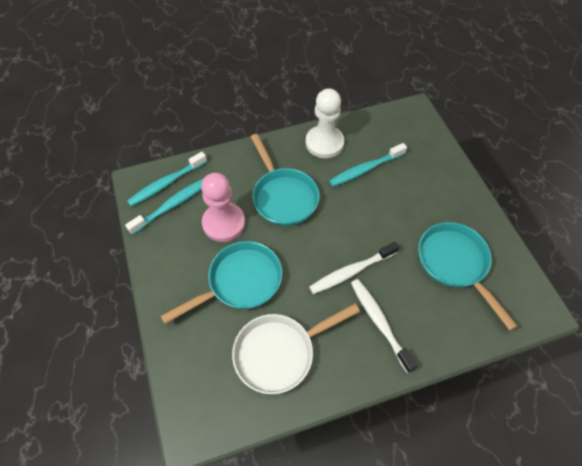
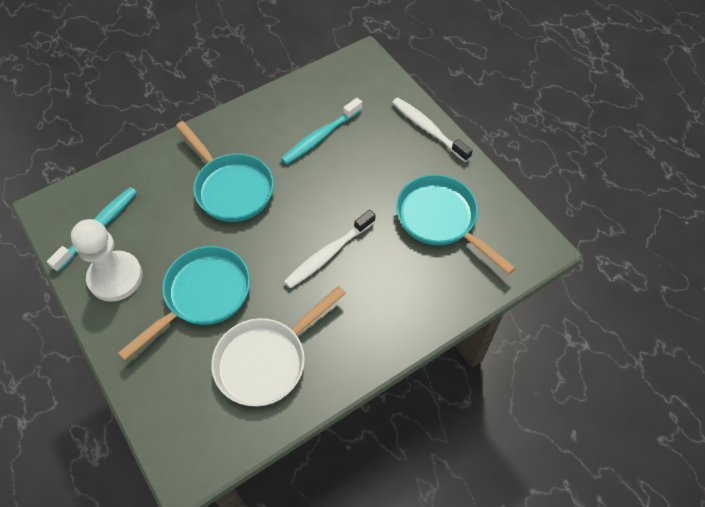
camera: 15 degrees left, 0 degrees up
turquoise toothbrush [127,152,207,207] -> none
pink pawn [201,173,245,242] -> none
white pawn [306,88,344,158] -> white pawn moved to [71,219,143,302]
white toothbrush [351,279,417,373] -> white toothbrush moved to [392,98,473,162]

